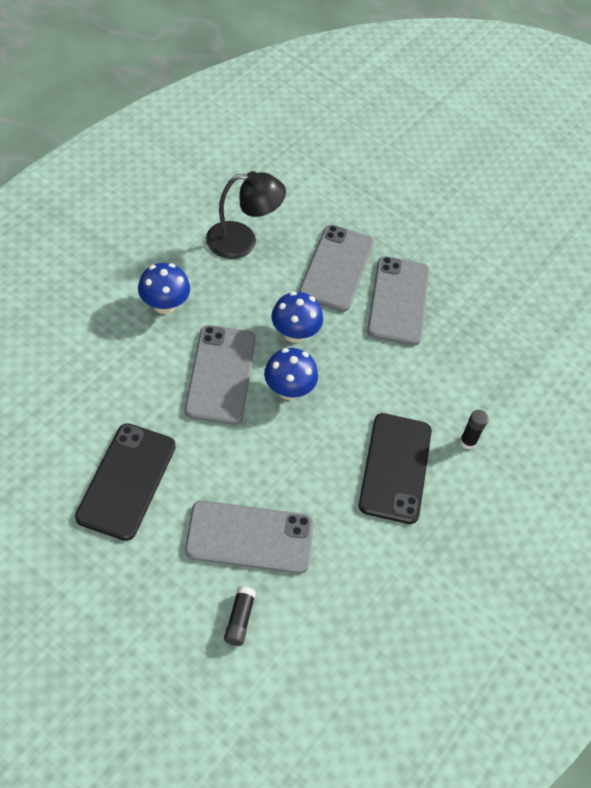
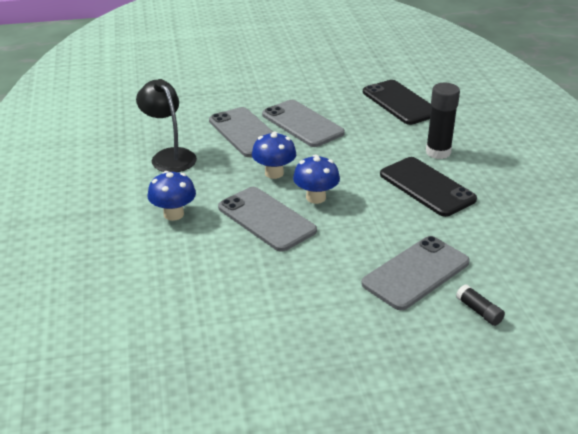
camera: 40 degrees left, 20 degrees down
black phone [75,423,176,541] -> black phone moved to [363,80,432,125]
black lamp [206,171,286,259] -> black lamp turned 75 degrees counterclockwise [136,79,197,172]
black glue stick [460,410,489,450] -> black glue stick [426,83,460,159], size x1.88

